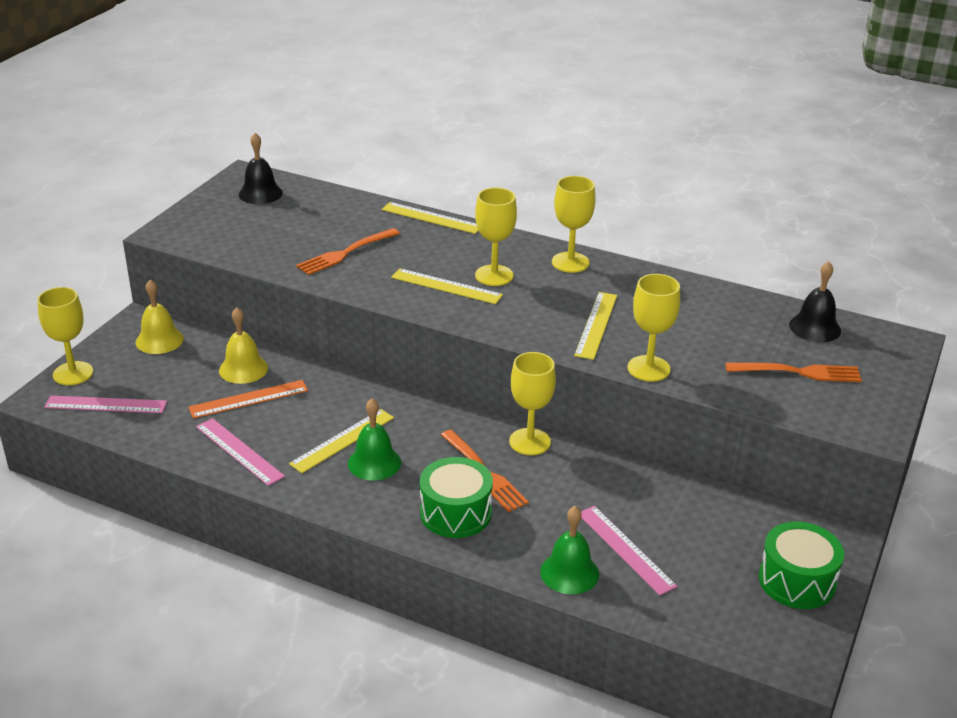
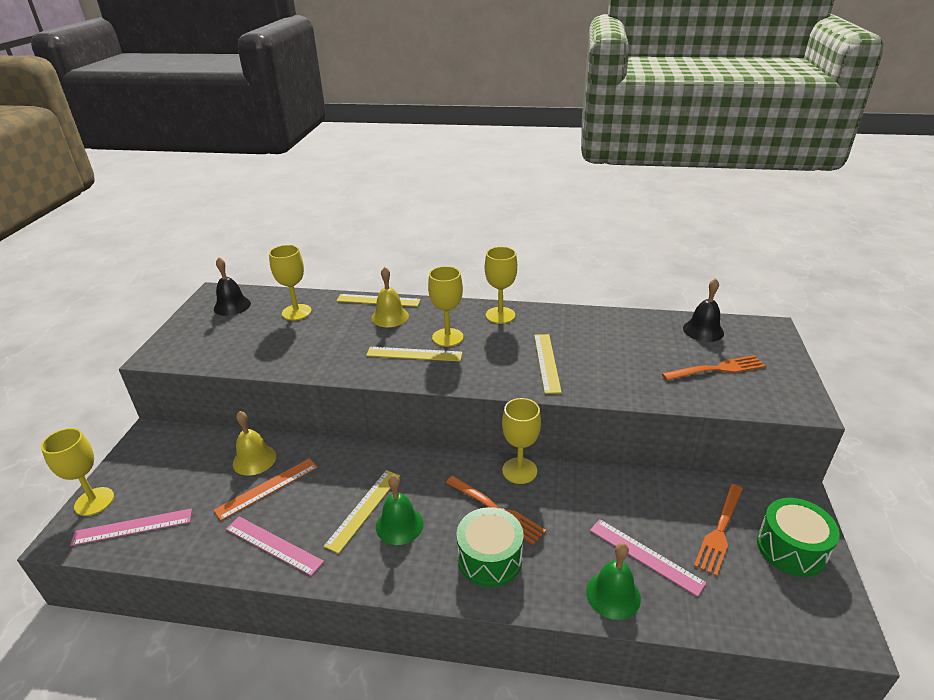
camera: 15 degrees left, 0 degrees up
yellow bell [136,279,184,354] -> yellow bell moved to [372,267,409,327]
orange fork [296,228,400,275] -> orange fork moved to [694,484,743,576]
yellow goblet [628,274,680,382] -> yellow goblet moved to [269,245,312,320]

